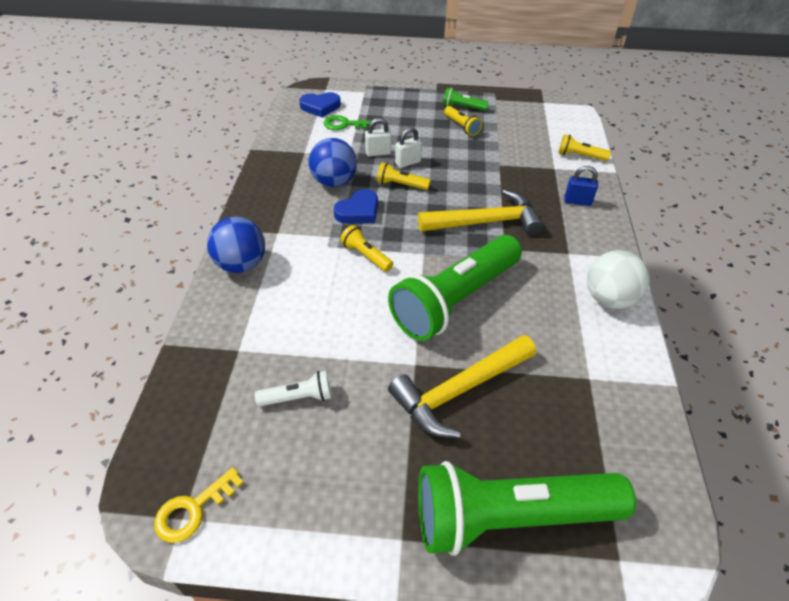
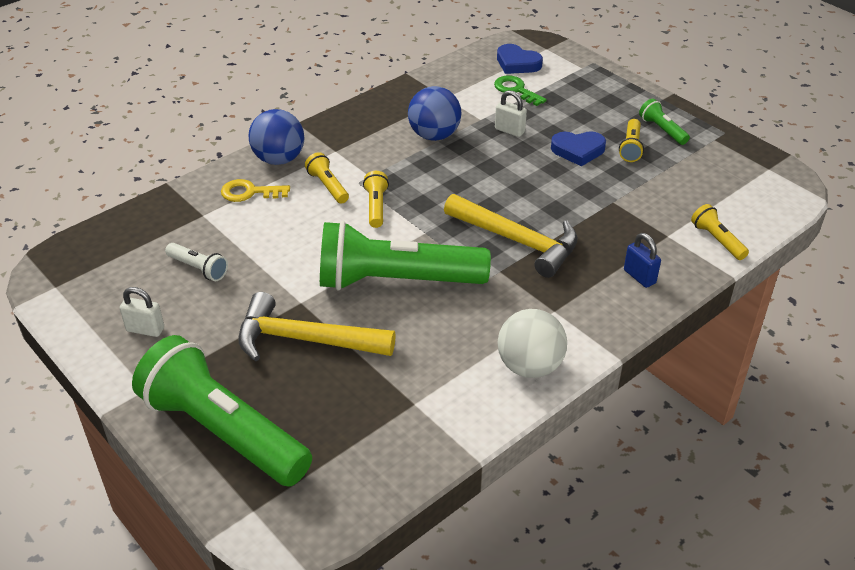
camera: 45 degrees right, 5 degrees down
yellow key [154,467,244,543] -> yellow key moved to [221,179,290,202]
blue heart [334,189,378,224] -> blue heart moved to [551,131,606,166]
yellow flashlight [377,162,431,190] -> yellow flashlight moved to [305,152,349,204]
white padlock [395,127,422,168] -> white padlock moved to [120,287,164,337]

